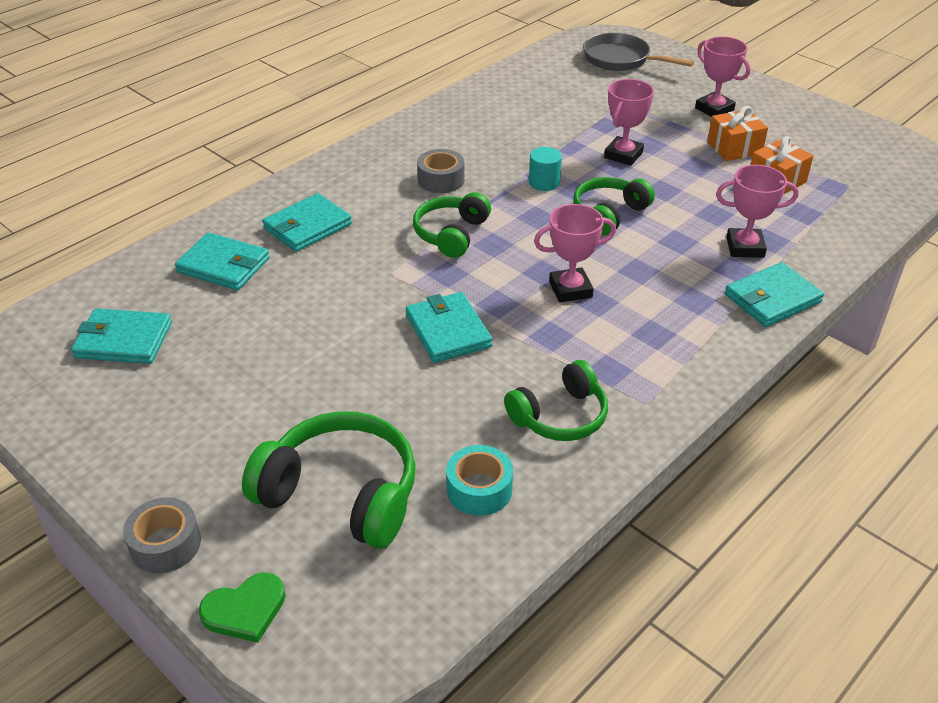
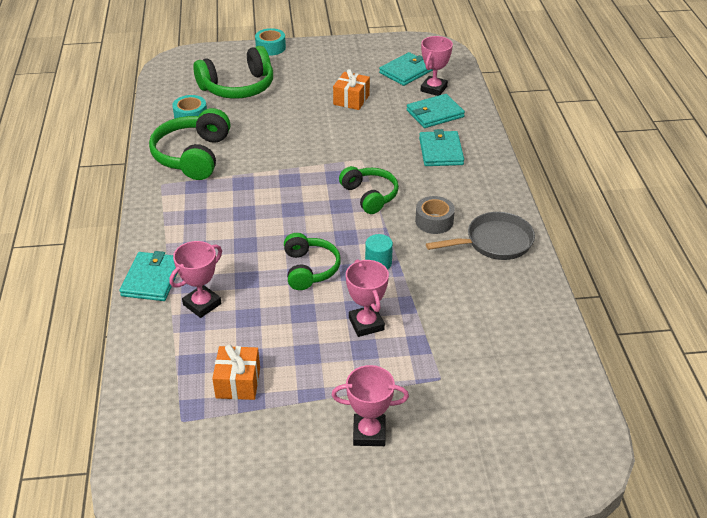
camera: 130 degrees right, 0 degrees up
grey tape [123,497,201,573] -> turquoise tape [255,28,286,56]
green heart [199,572,286,643] -> none
turquoise wallet [406,292,493,363] -> none
green headphones [504,360,608,441] -> green headphones [149,108,230,180], size x1.53
pink trophy [534,204,616,303] -> pink trophy moved to [421,36,453,96]
grey pan [583,33,694,71] -> grey pan moved to [426,212,535,260]
orange gift [707,106,768,161] -> orange gift moved to [333,69,370,110]

